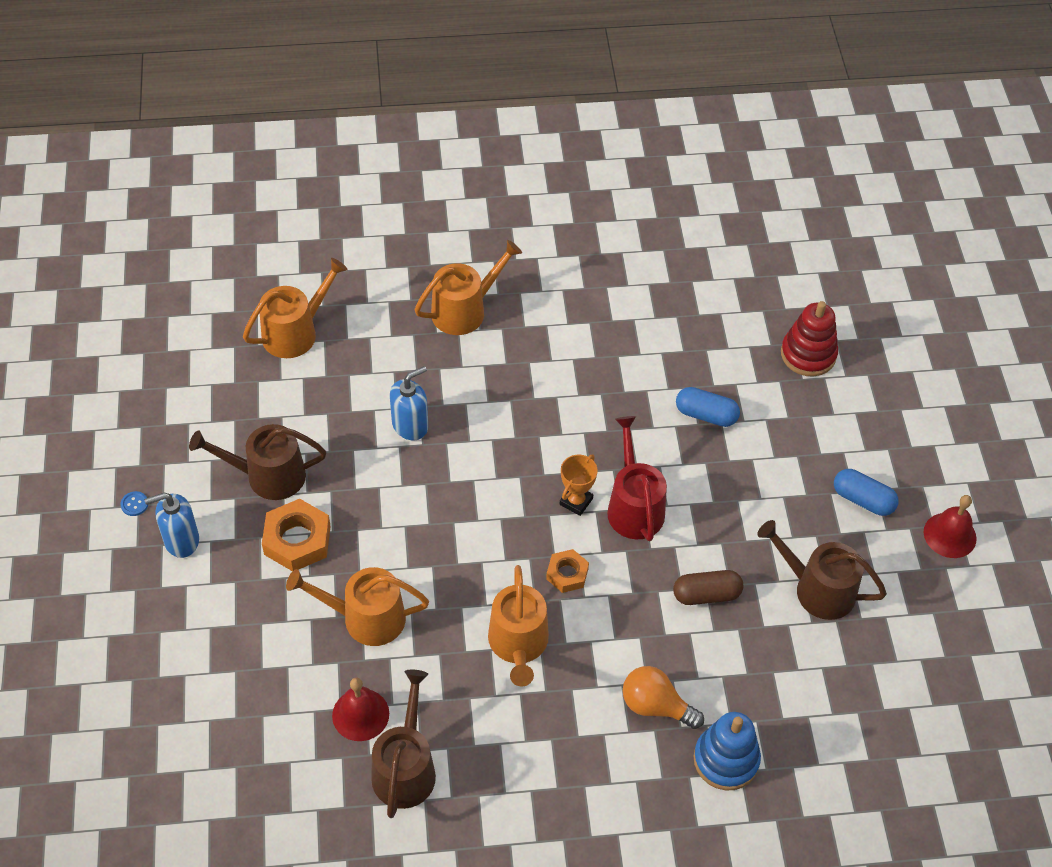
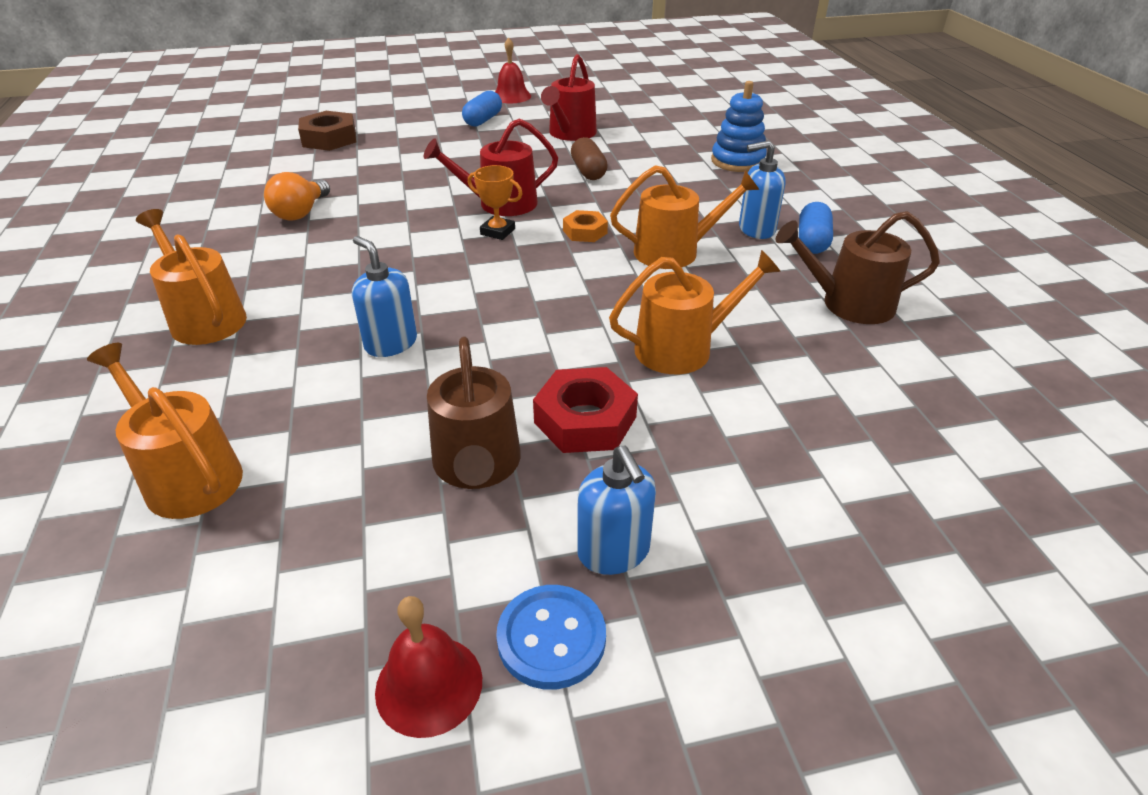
camera: 95 degrees left, 15 degrees down
blue button [121,491,148,516] -> blue button [496,585,606,690], size x2.09
orange nut [262,499,331,571] -> red nut [533,367,638,453]
orange watering can [286,567,429,646] -> orange watering can turned 105 degrees counterclockwise [609,250,781,374]
red bell [332,678,389,741] -> red bell moved to [375,596,482,738]
orange light bulb [623,666,704,729] -> orange light bulb moved to [264,172,330,221]
blue capsule [676,387,740,427] -> blue capsule moved to [799,202,833,254]
brown watering can [757,520,887,620] -> red watering can [541,54,597,141]
red stacking toy [781,301,838,376] -> brown nut [298,111,356,151]
none -> blue soap dispenser [739,141,786,239]

